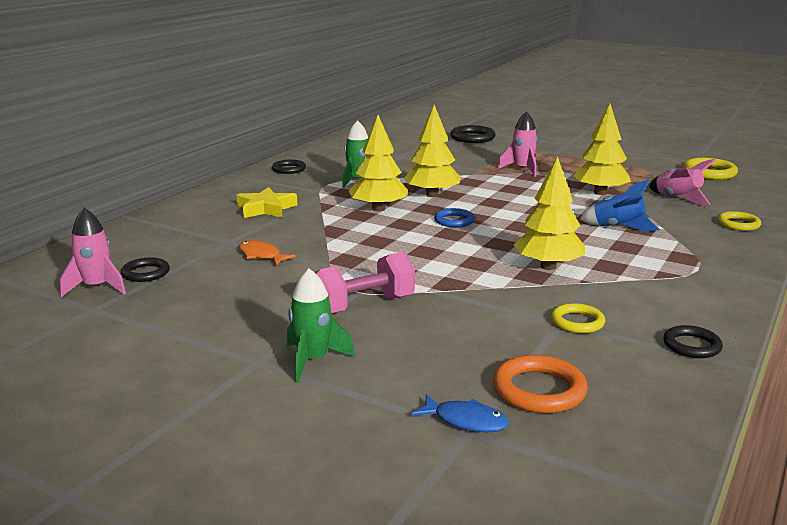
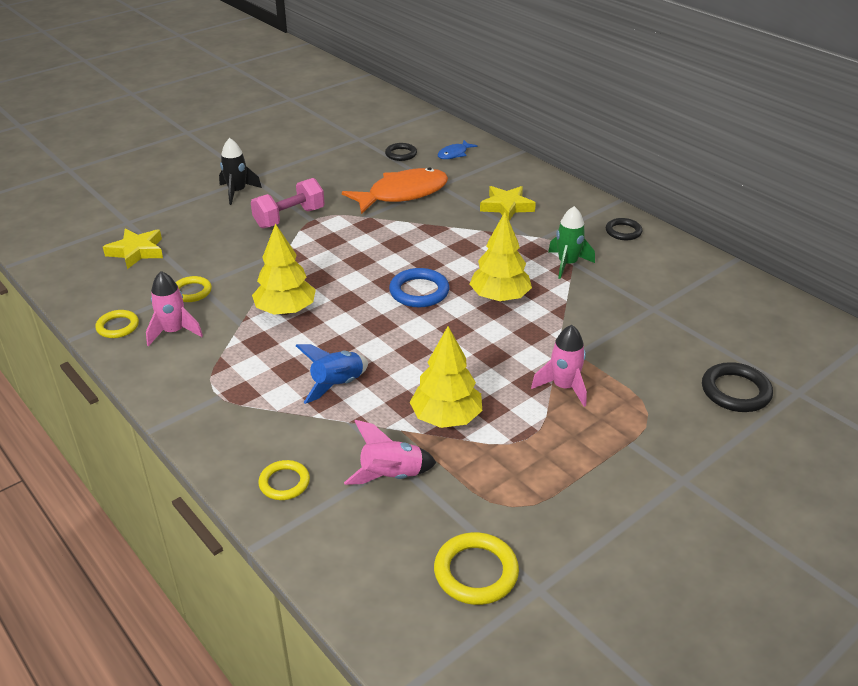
camera: 110 degrees right, 15 degrees up
pink rocket [60,208,126,297] -> pink rocket moved to [146,271,203,347]
orange fish [239,240,296,265] -> orange fish [342,167,448,214], size x2.17
green rocket [287,269,355,382] -> black rocket [219,138,262,205]
pink dumbbell [314,252,415,313] -> pink dumbbell turned 60 degrees clockwise [251,178,325,228]
yellow tree [349,115,408,211] -> none
blue fish [412,394,509,432] -> blue fish moved to [437,140,477,159]
blue ring [434,208,475,227] -> blue ring [389,268,449,307], size x1.51
orange ring [493,355,588,413] -> yellow star [103,229,163,269]
black ring [663,325,723,358] -> yellow ring [95,310,139,338]

